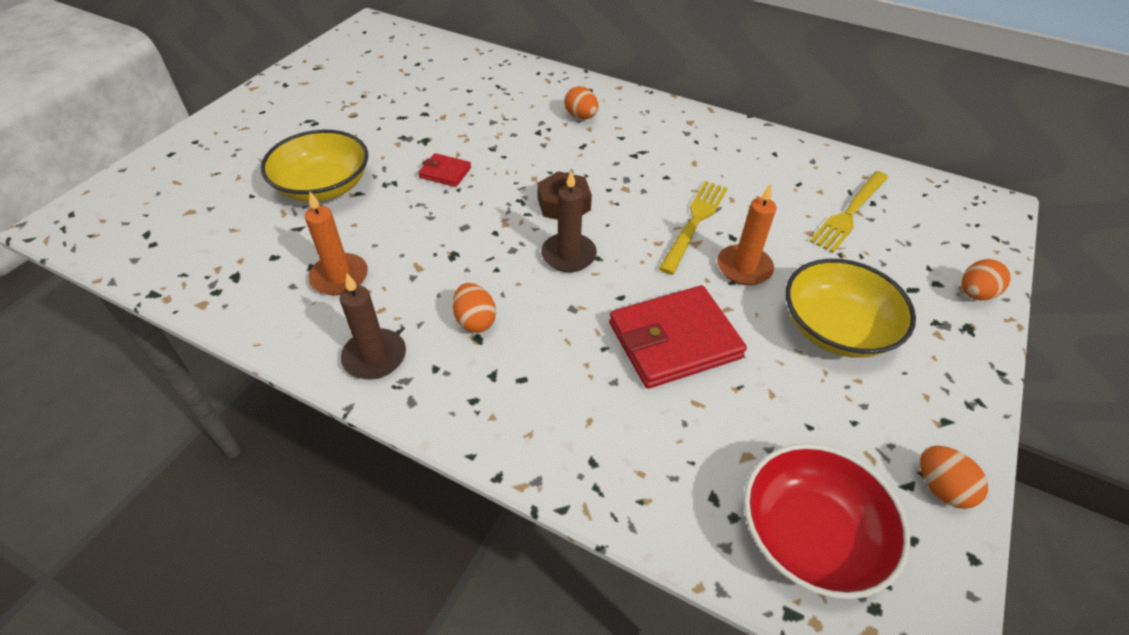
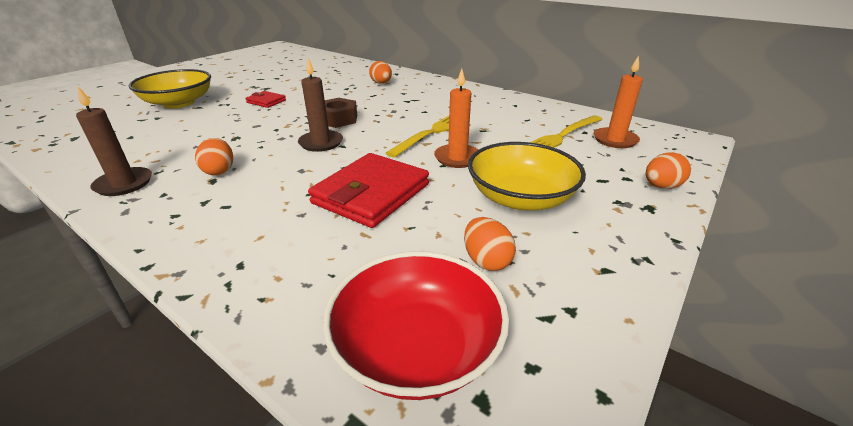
camera: 10 degrees right, 15 degrees down
orange candle [305,192,368,295] -> orange candle moved to [593,55,643,148]
red wallet [609,285,747,388] -> red wallet turned 45 degrees counterclockwise [308,153,429,228]
orange egg [920,446,988,509] -> orange egg moved to [464,217,516,271]

